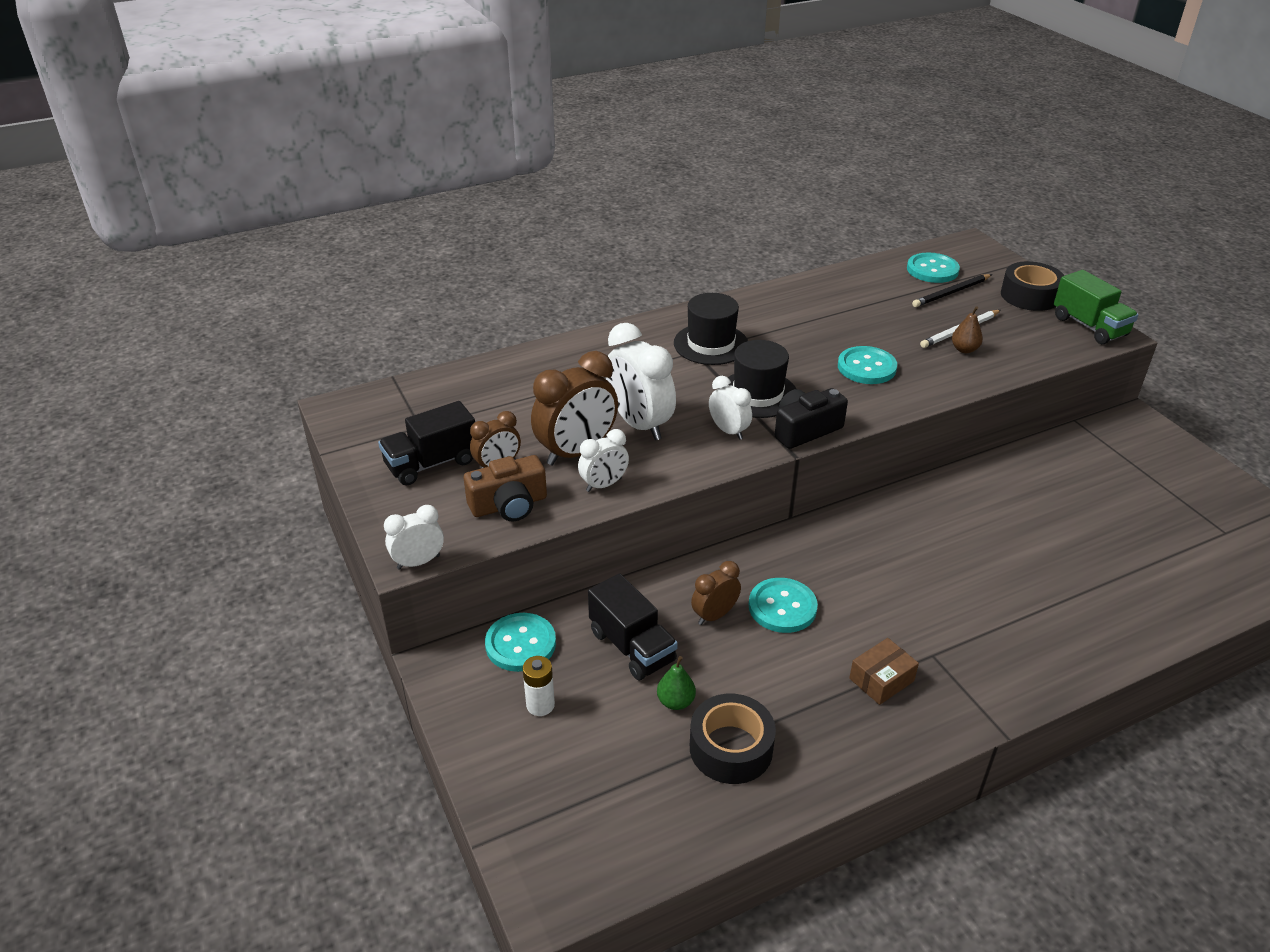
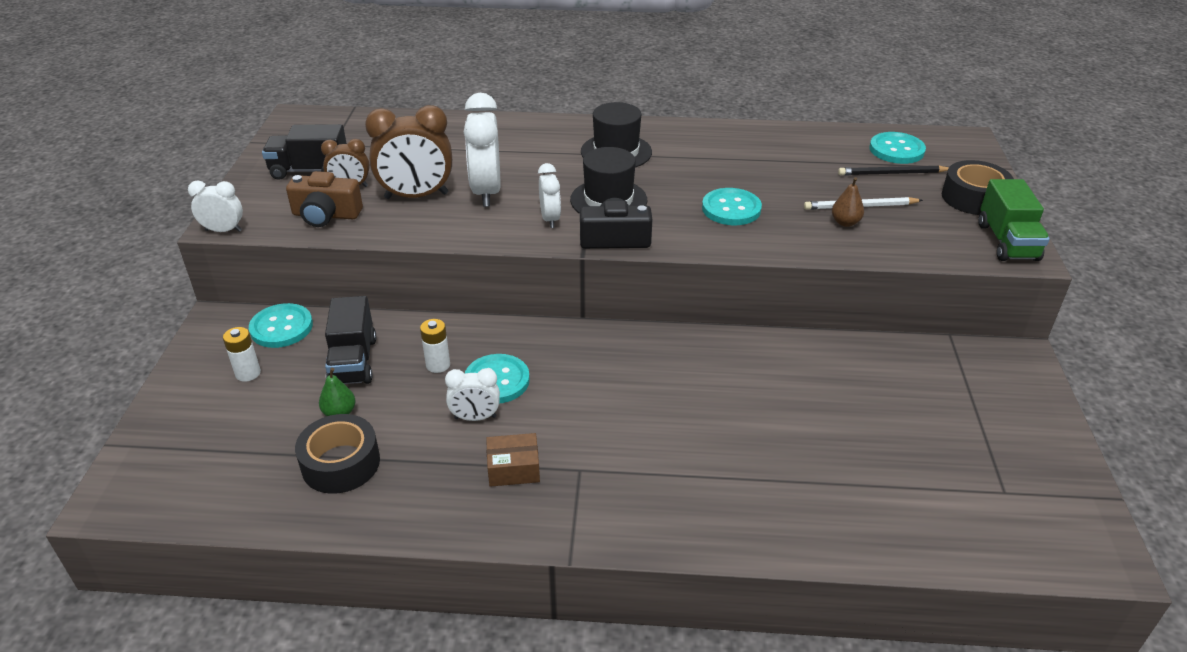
camera: 30 degrees right, 0 degrees up
white clock [578,429,629,492] -> white clock moved to [445,368,500,421]
brown clock [691,561,741,625] -> white battery [420,319,450,373]

